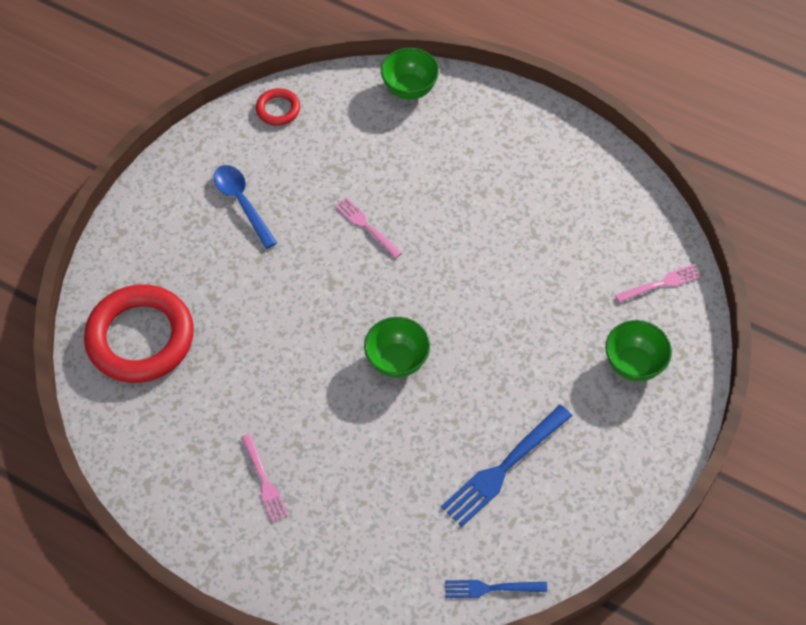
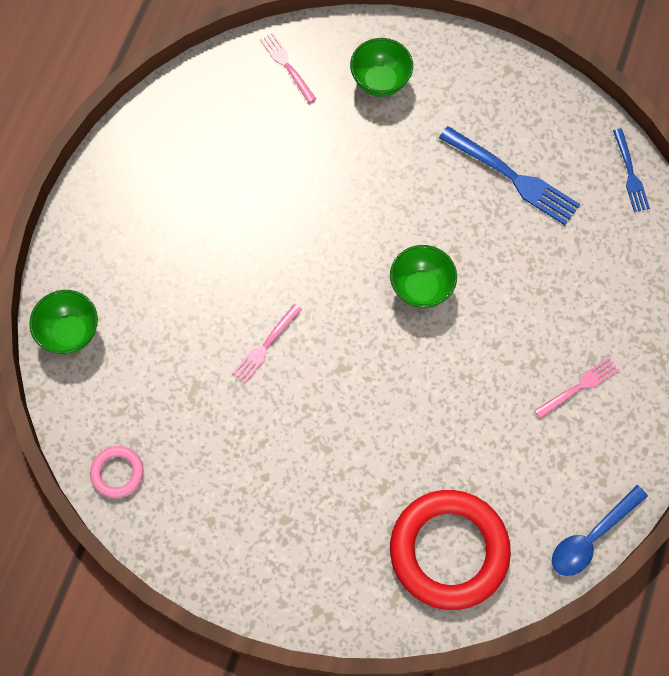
camera: 100 degrees left, 10 degrees up
blue spoon [213,165,277,249] -> blue spoon moved to [552,485,648,576]
red ring [256,88,300,126] -> pink ring [90,446,144,498]

